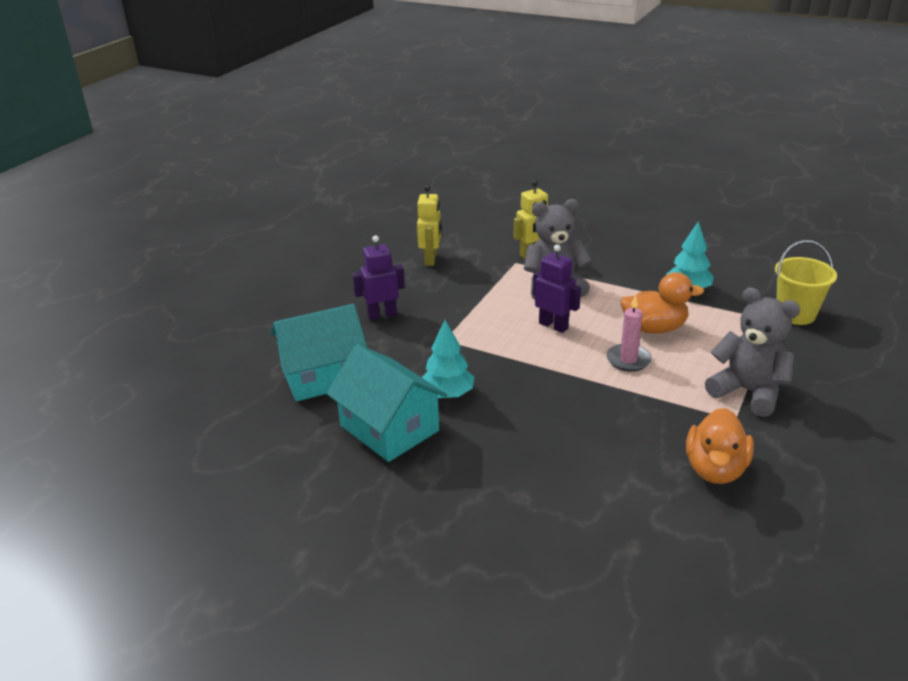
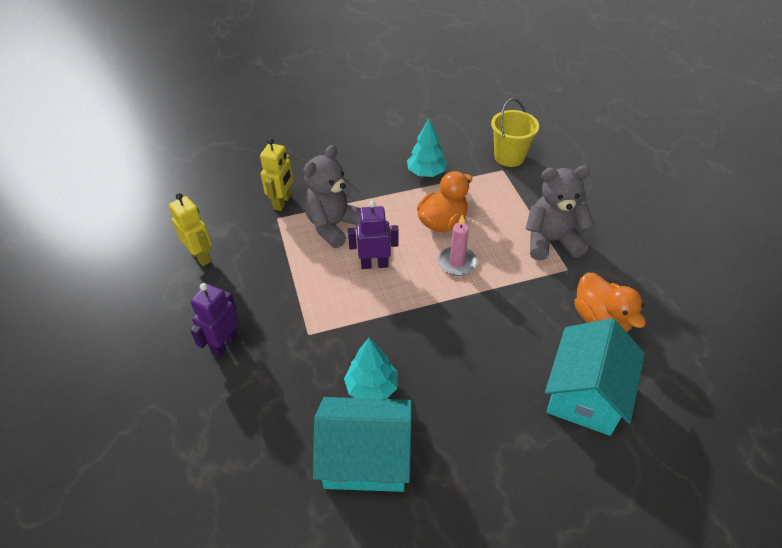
camera: 45 degrees left, 15 degrees up
turquoise house [270,304,367,401] -> turquoise house moved to [545,318,645,436]

